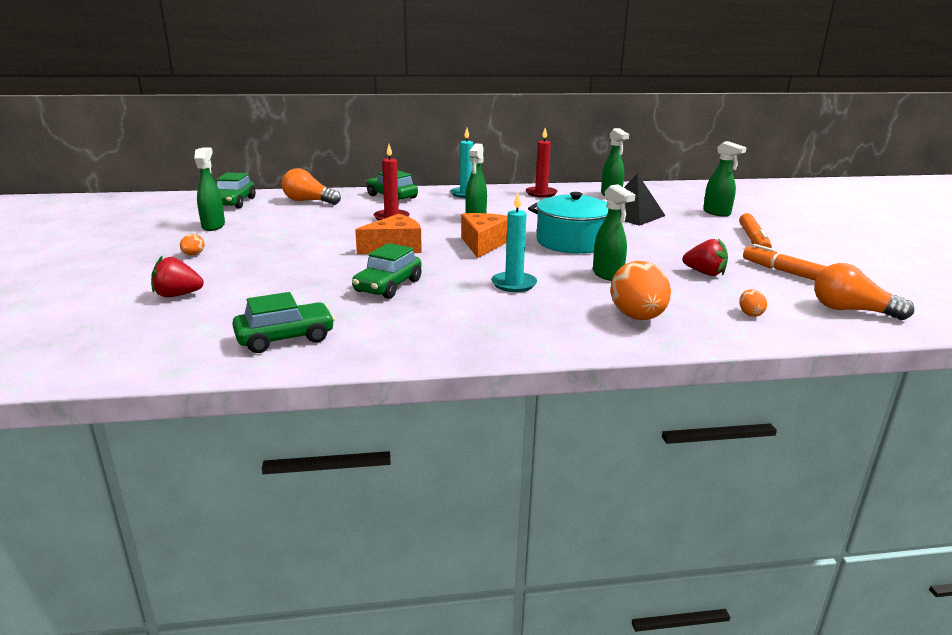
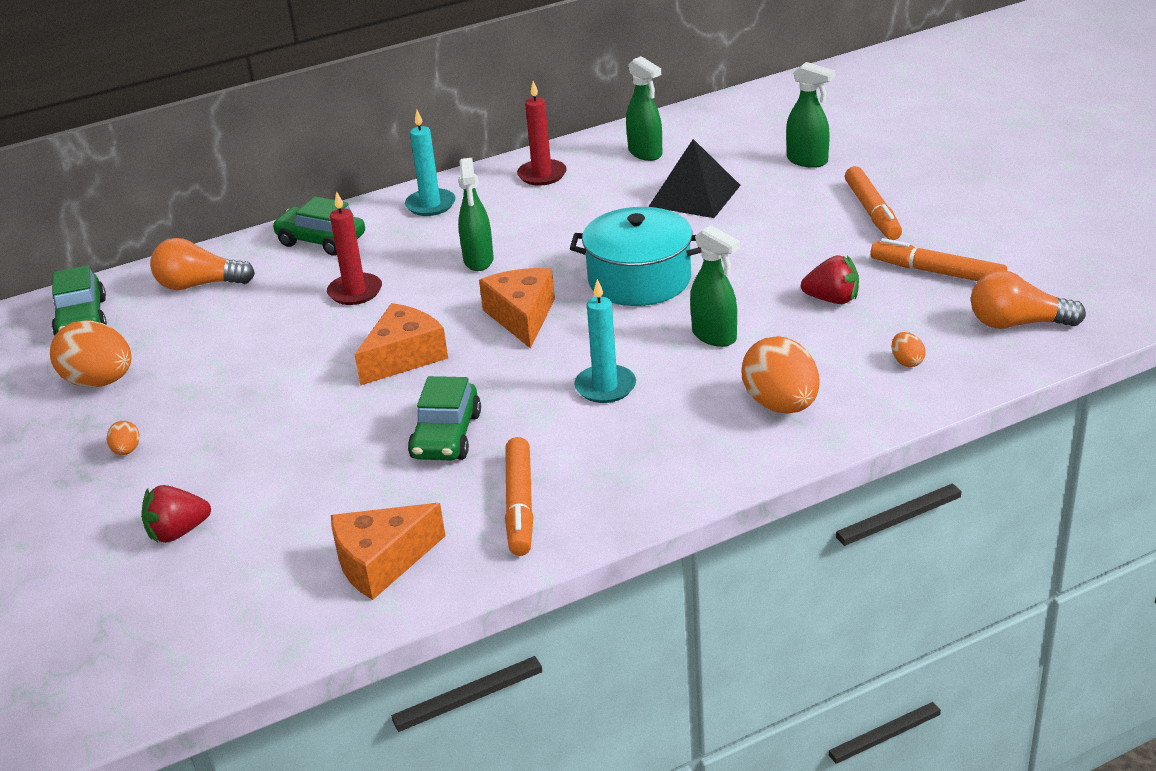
camera: 15 degrees left, 10 degrees up
green spray bottle [194,147,225,231] -> orange egg [50,320,132,388]
green car [232,292,335,353] -> orange cheese [331,503,445,600]
none -> orange marker [505,437,534,556]

